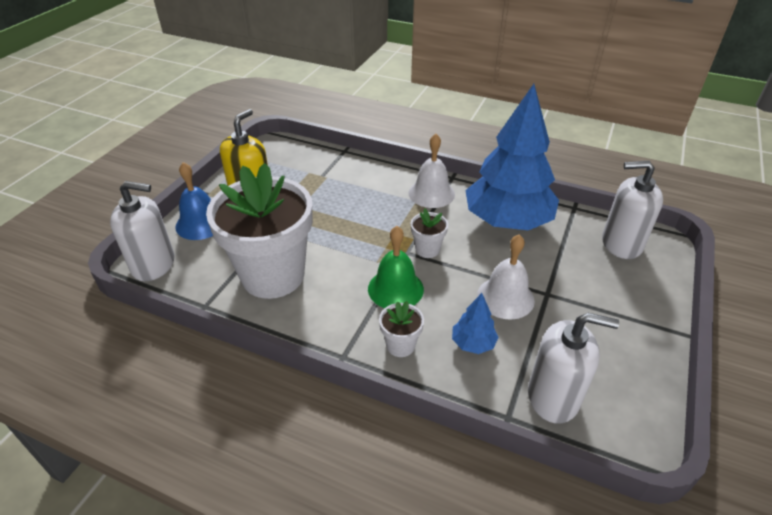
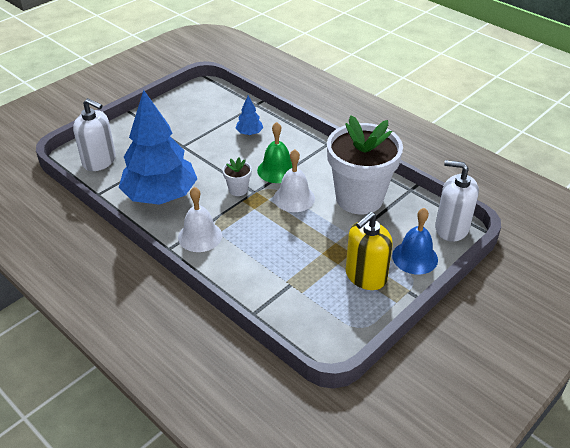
camera: 160 degrees left, 0 degrees up
white flower pot [379,301,424,357] -> none
white bell [477,234,535,319] -> white bell moved to [274,149,315,212]
white soap dispenser [528,313,619,424] -> none

